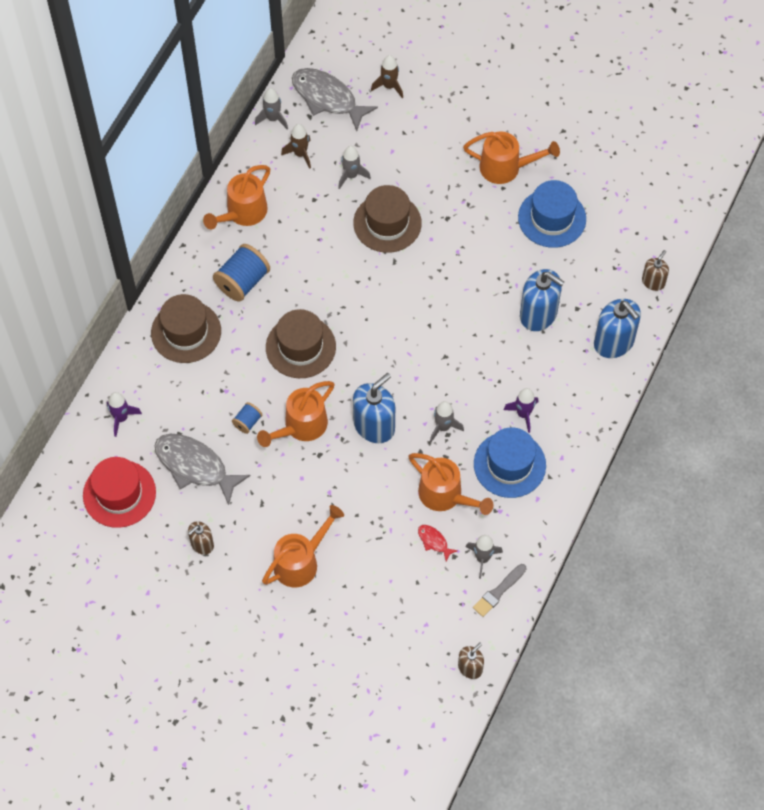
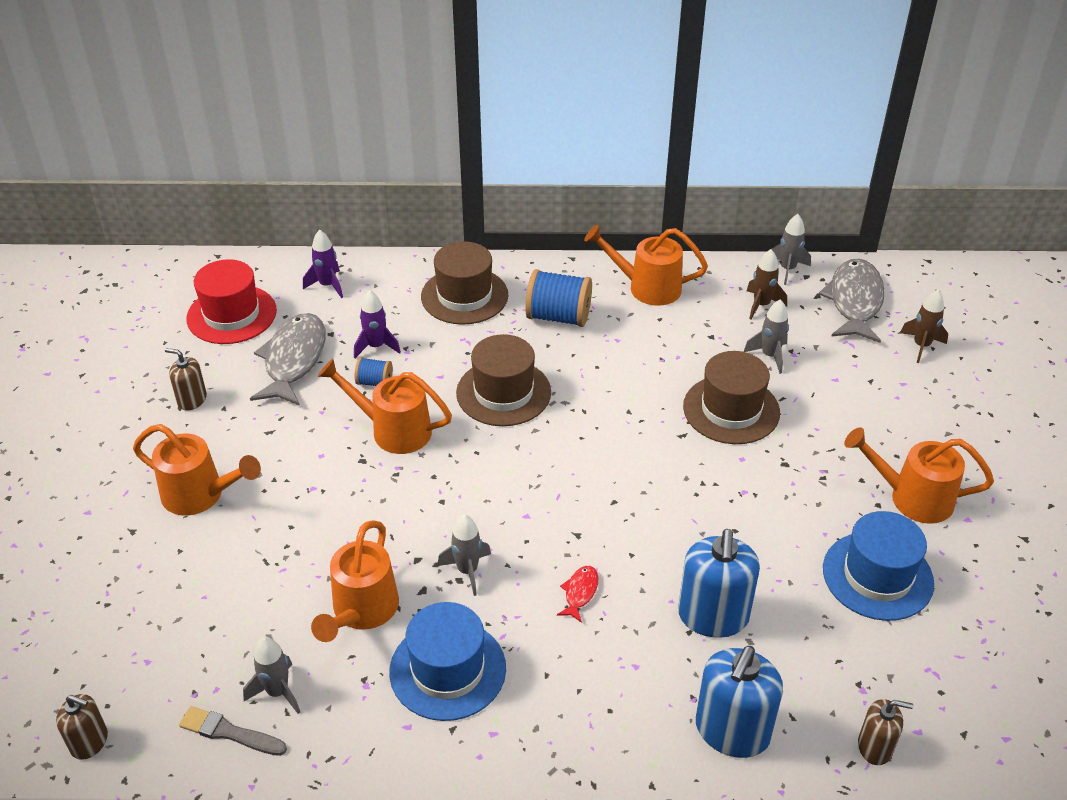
camera: 65 degrees right, 20 degrees down
blue soap dispenser [353,373,395,443] -> none
red fish [418,525,458,561] -> red fish moved to [557,566,599,623]
orange watering can [463,132,560,184] -> orange watering can turned 120 degrees clockwise [844,427,994,524]
purple rocket [504,388,538,433] -> purple rocket moved to [354,290,401,358]

